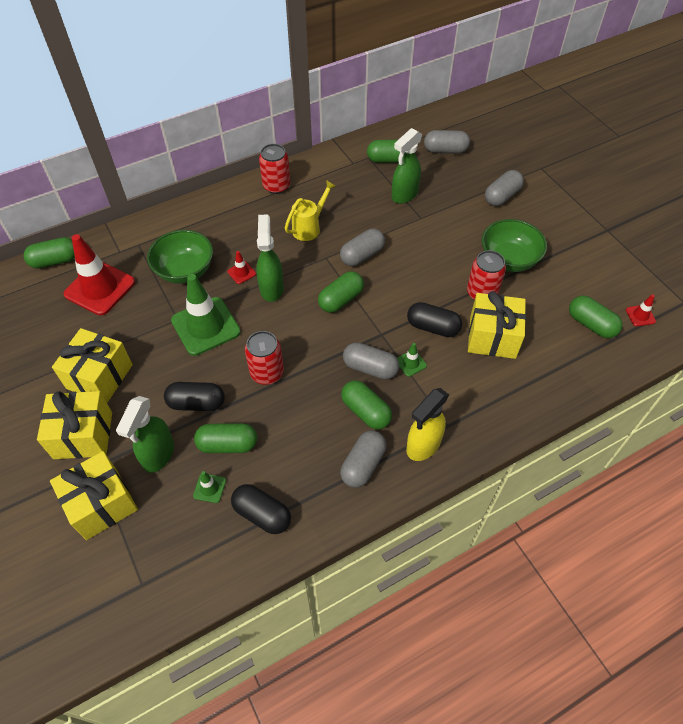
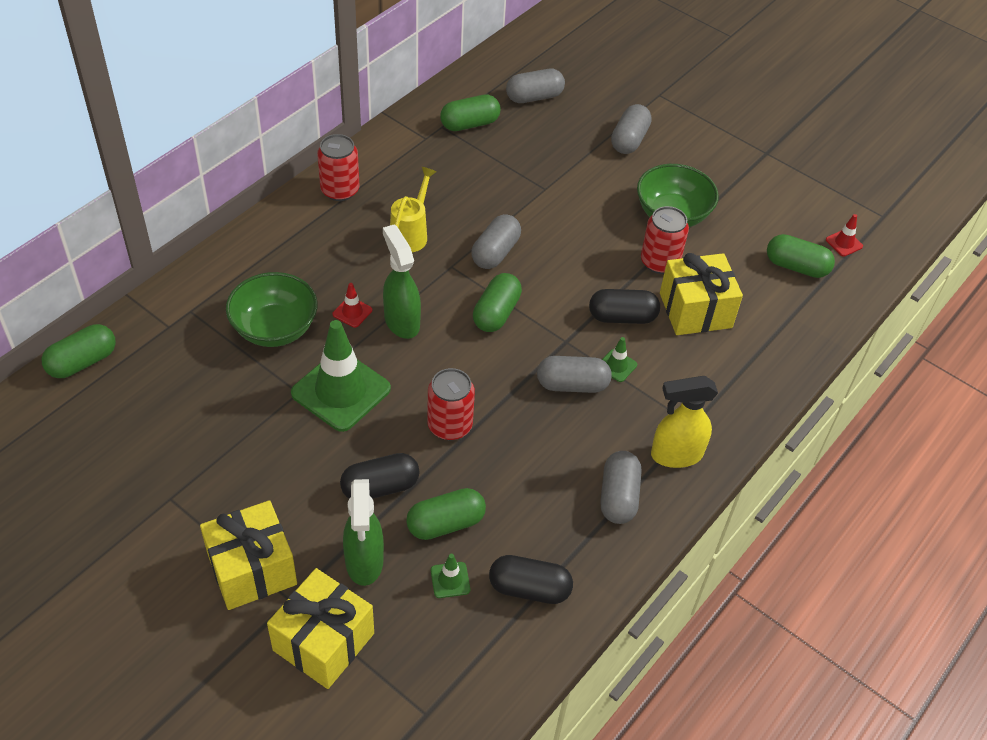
camera: 25 degrees left, 5 degrees down
yellow gift [52,328,133,403] -> none
red traffic cone [64,234,135,315] -> none
green capsule [341,380,392,430] -> none
green spray bottle [392,128,422,204] -> none
yellow spray bottle [406,388,449,461] -> yellow spray bottle turned 60 degrees clockwise [651,376,718,468]

